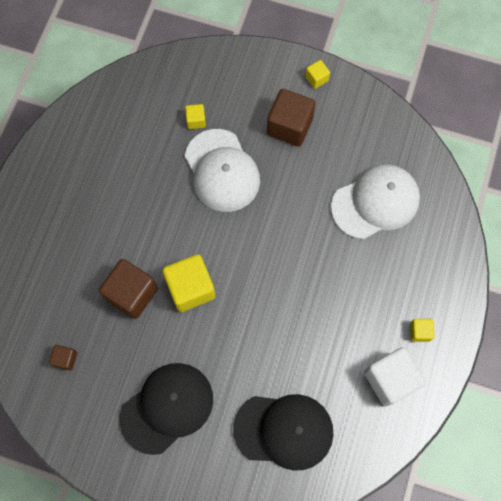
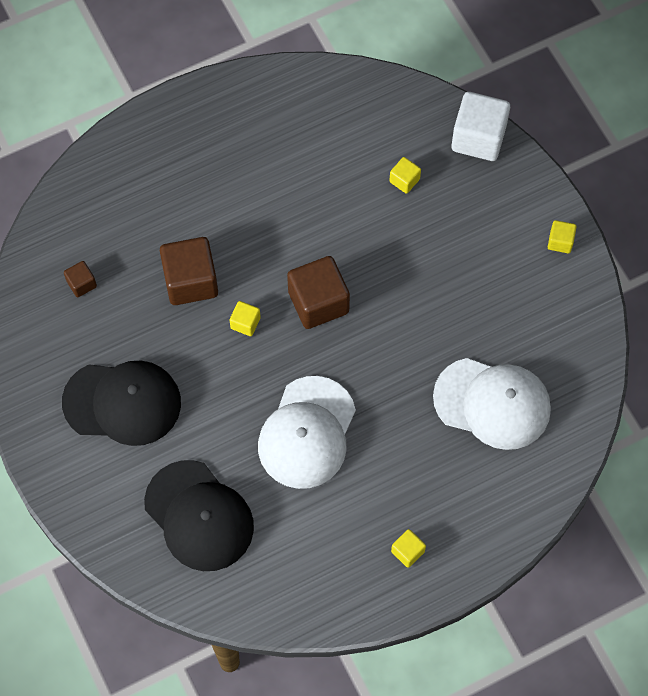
camera: 45 degrees right, 5 degrees down
yellow cube [162,254,216,312] -> yellow cube [230,301,261,336], size x0.49
white cap [185,129,260,212] -> white cap moved to [258,376,356,489]
brown cube [267,89,316,147] -> brown cube moved to [287,256,350,329]
white cube [364,347,426,406] -> white cube moved to [451,92,510,161]

